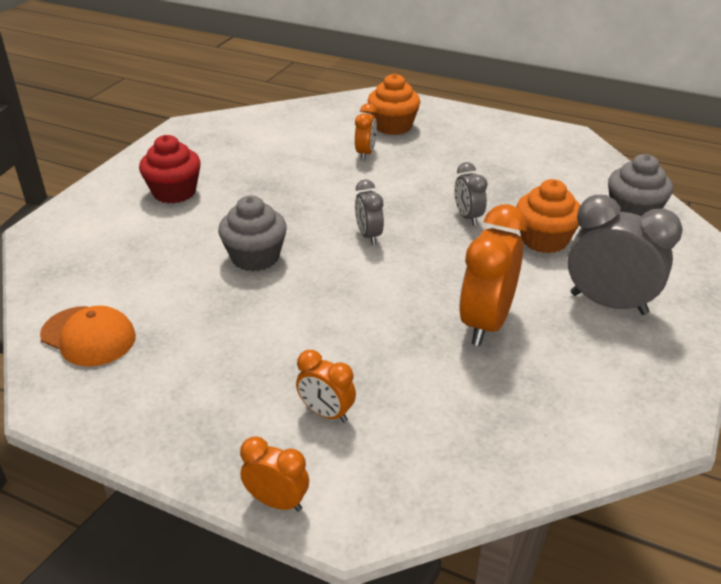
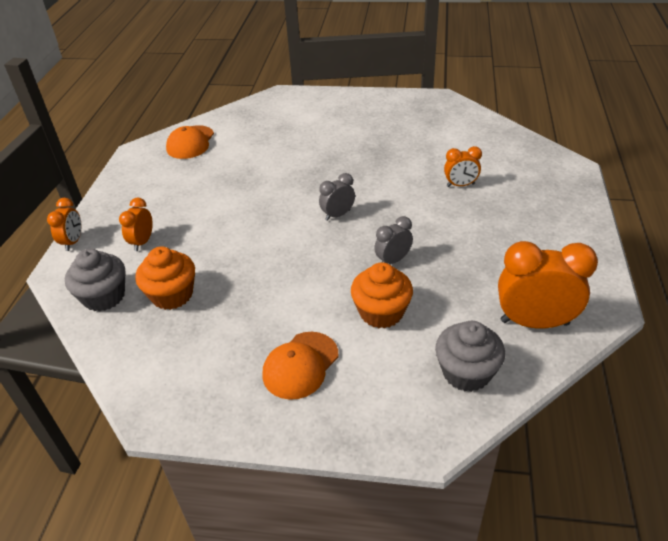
camera: 75 degrees right, 5 degrees up
red cupcake [139,135,201,204] -> none
grey cupcake [218,196,287,272] -> grey cupcake moved to [65,249,126,312]
orange cupcake [368,73,420,135] -> orange cupcake moved to [135,246,195,310]
orange clock [459,205,527,346] -> orange clock moved to [498,241,598,329]
grey clock [567,195,682,315] -> orange cap [262,332,338,400]

